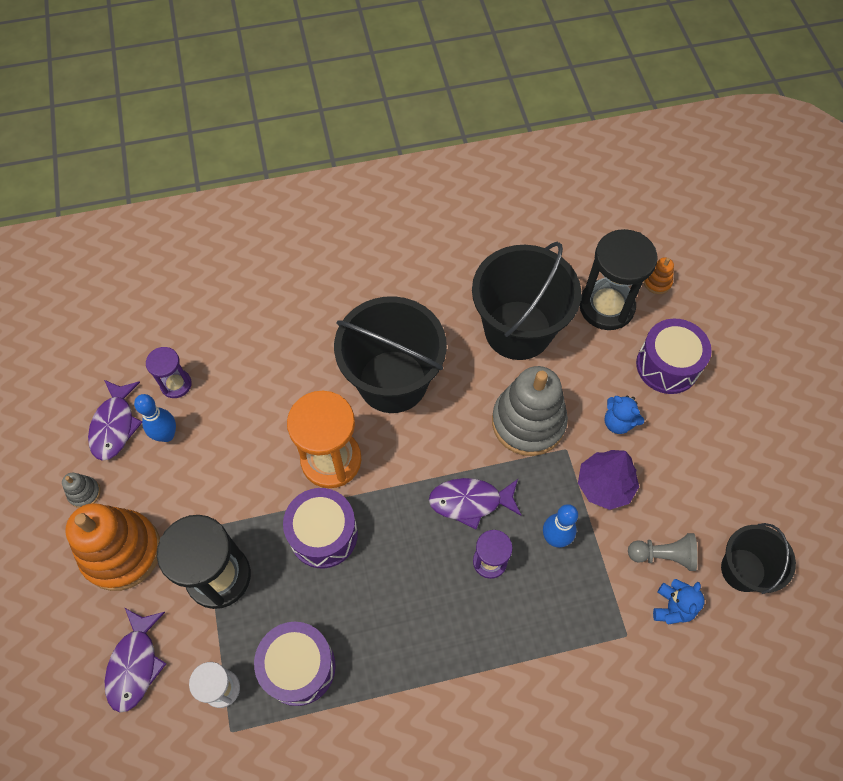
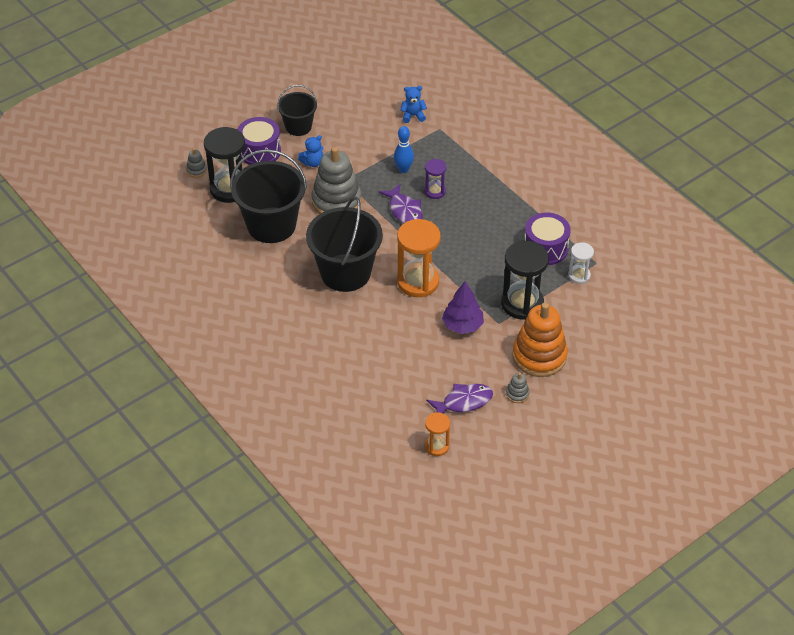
camera: 115 degrees left, 15 degrees down
purple fish [105,608,167,712] -> none
blue bowling pin [134,394,176,442] -> none
purple hourglass [146,347,192,398] -> none
purple drum [283,488,358,568] -> none
purple tree [578,450,639,510] -> purple tree moved to [442,281,484,334]
blue teddy bear [604,396,644,434] -> blue teddy bear turned 45 degrees clockwise [298,135,324,167]
grey pawn [628,533,698,571] -> none
orange stacking toy [643,257,674,294] -> grey stacking toy [186,148,207,178]
black bucket [721,523,796,594] -> black bucket moved to [277,85,317,136]
none -> orange hourglass [425,412,450,456]

